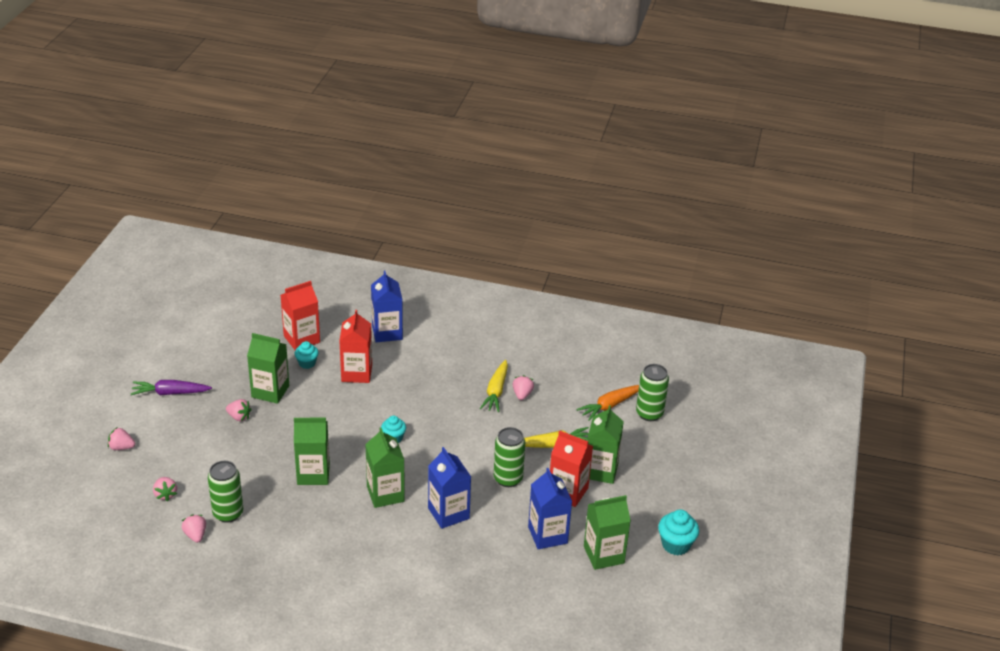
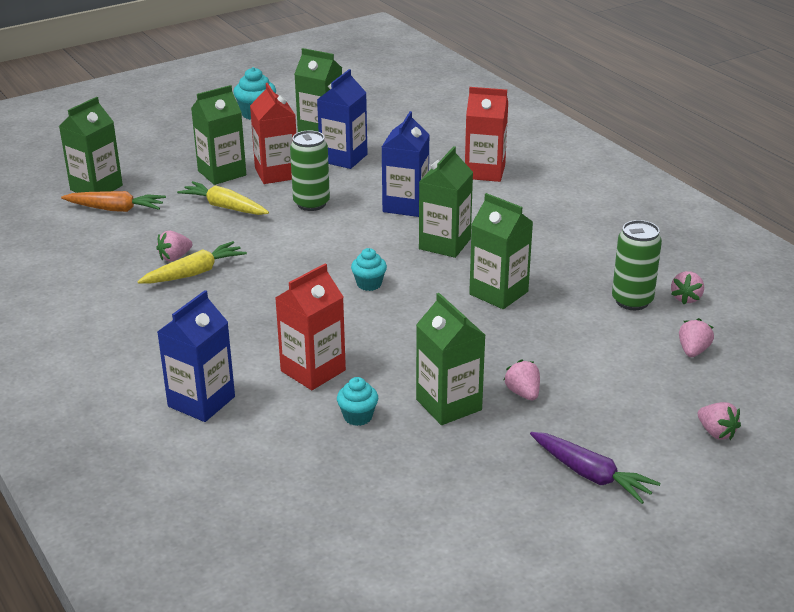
camera: 135 degrees left, 5 degrees down
red carton [281,281,320,350] -> red carton moved to [465,87,508,182]
green can [636,364,669,421] -> green carton [59,97,123,193]

